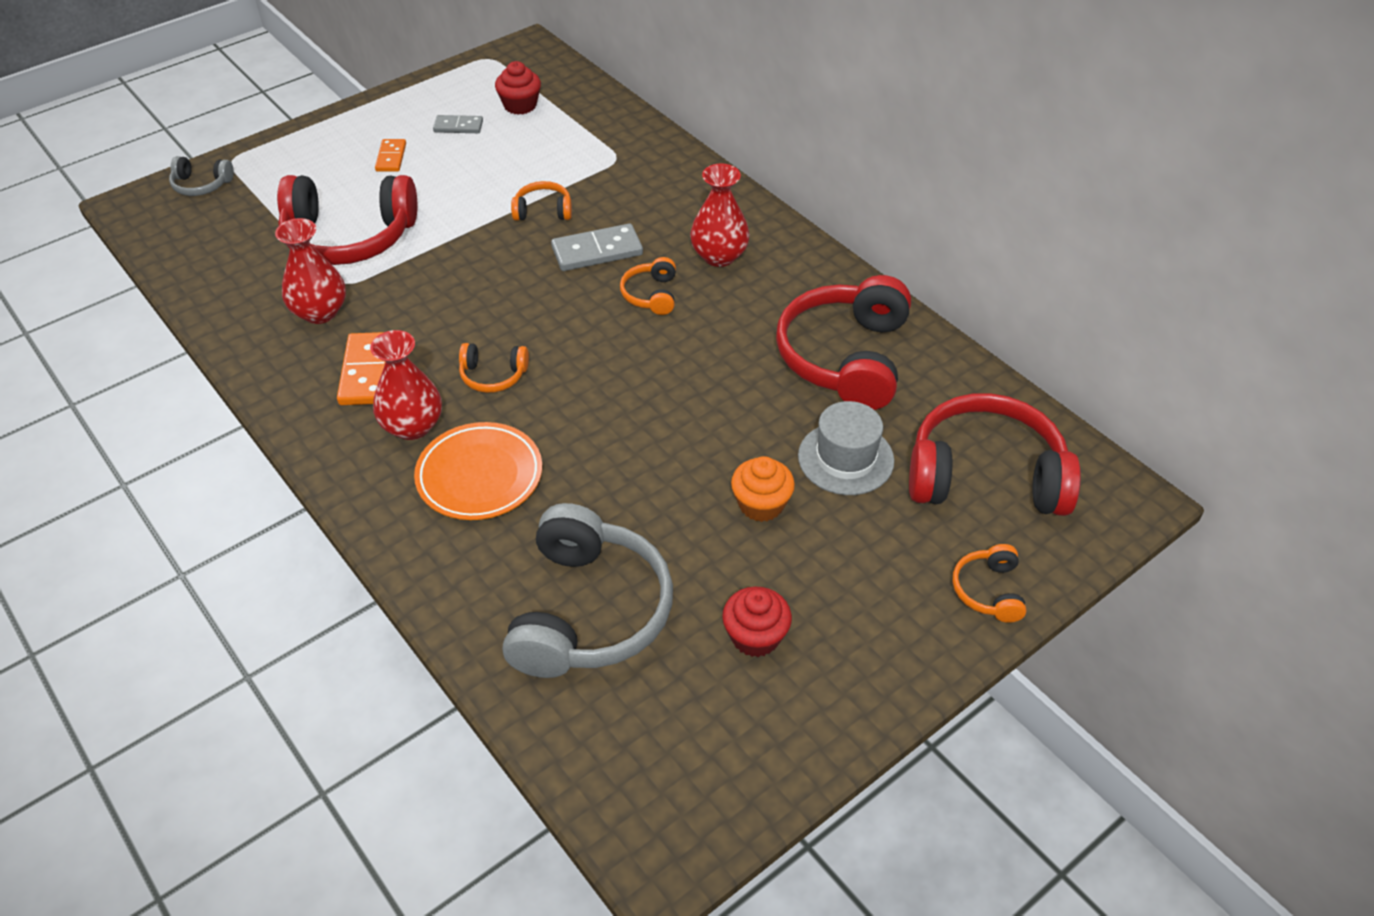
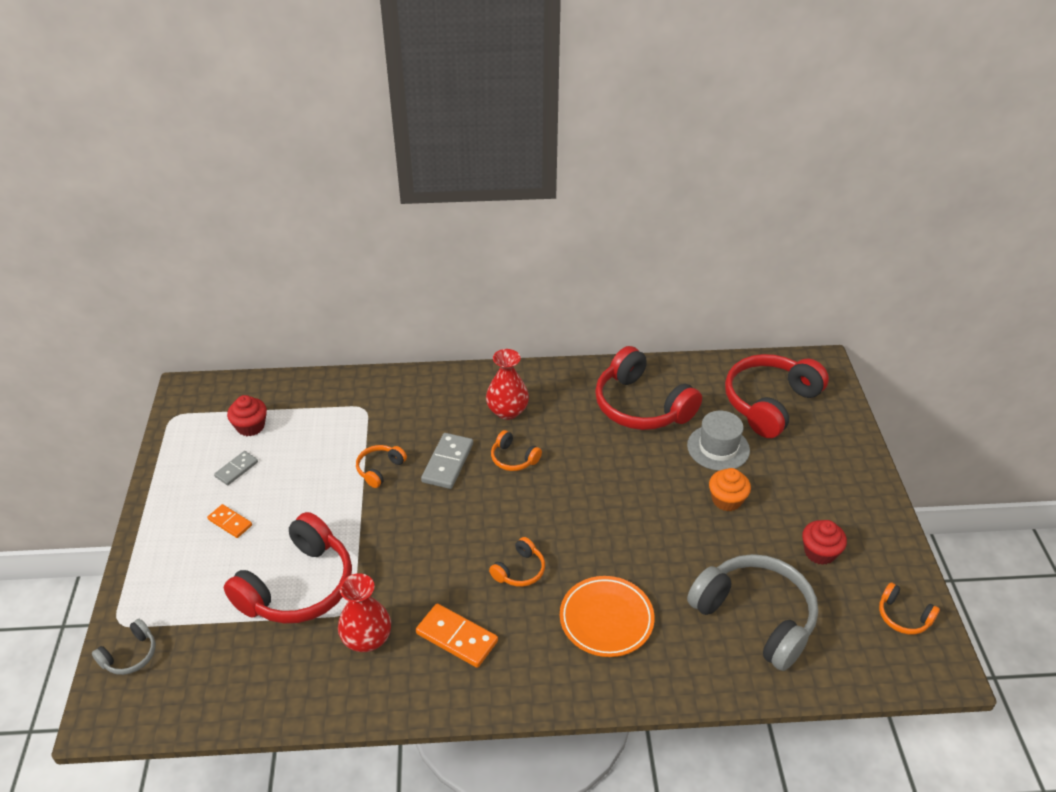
camera: 55 degrees left, 5 degrees down
red vase [370,330,442,440] -> none
orange headphones [953,544,1026,623] -> orange headphones moved to [879,582,940,634]

